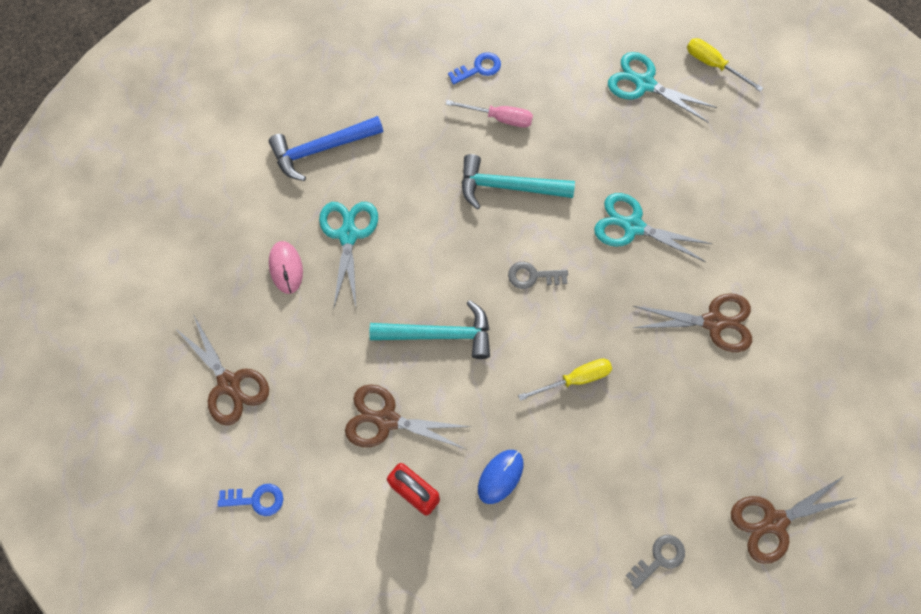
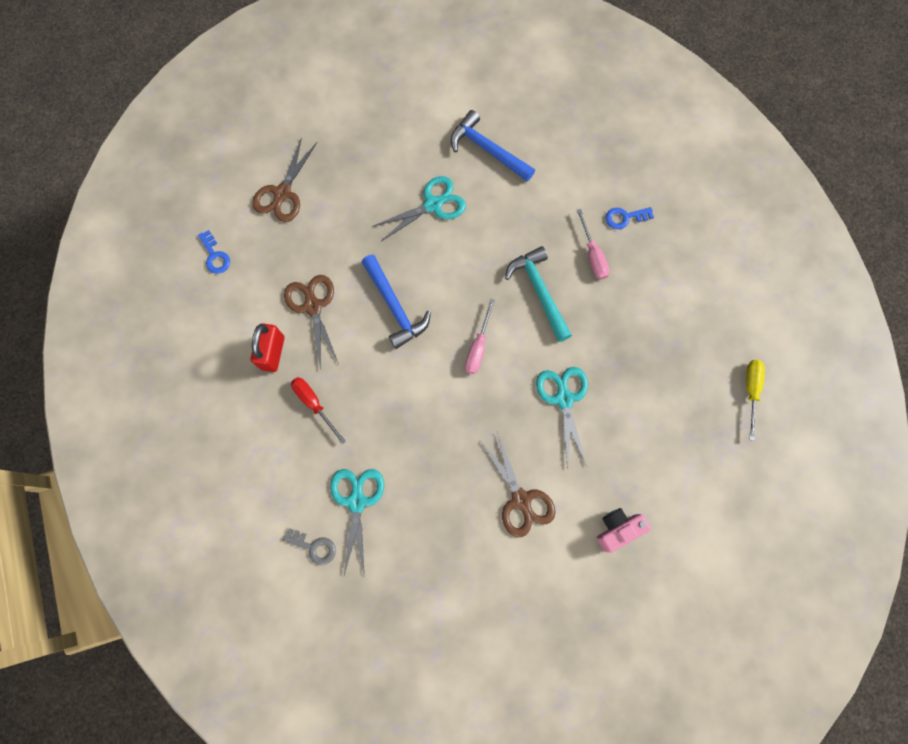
camera: 60 degrees right, 5 degrees up
pink mouse [269,241,303,294] -> none
turquoise hammer [369,300,490,359] -> blue hammer [362,254,431,349]
blue key [448,52,501,85] -> blue key turned 135 degrees clockwise [606,207,654,229]
blue mouse [478,450,524,504] -> red screwdriver [291,377,346,444]
grey key [508,262,568,289] -> pink screwdriver [465,299,495,374]
yellow screwdriver [518,358,612,401] -> none
turquoise scissors [608,52,717,123] -> turquoise scissors moved to [330,469,384,575]
brown scissors [731,476,856,564] -> none
none -> pink camera [597,508,651,553]

